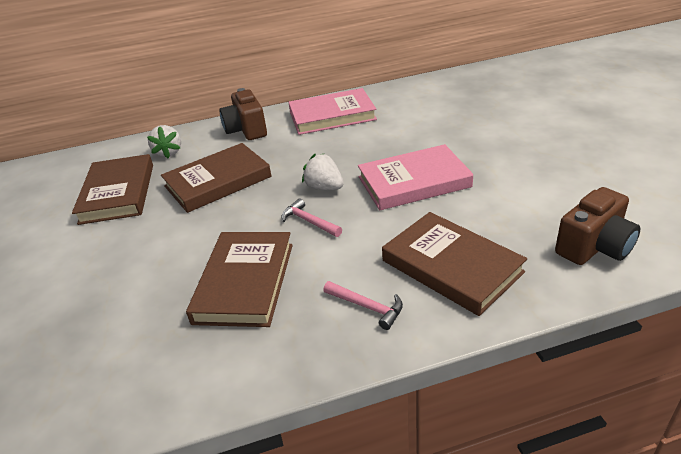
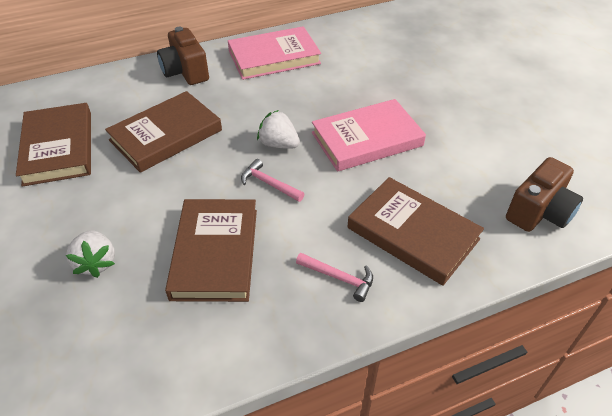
camera: 10 degrees left, 10 degrees up
white strawberry [147,125,181,158] -> white strawberry moved to [66,230,115,278]

